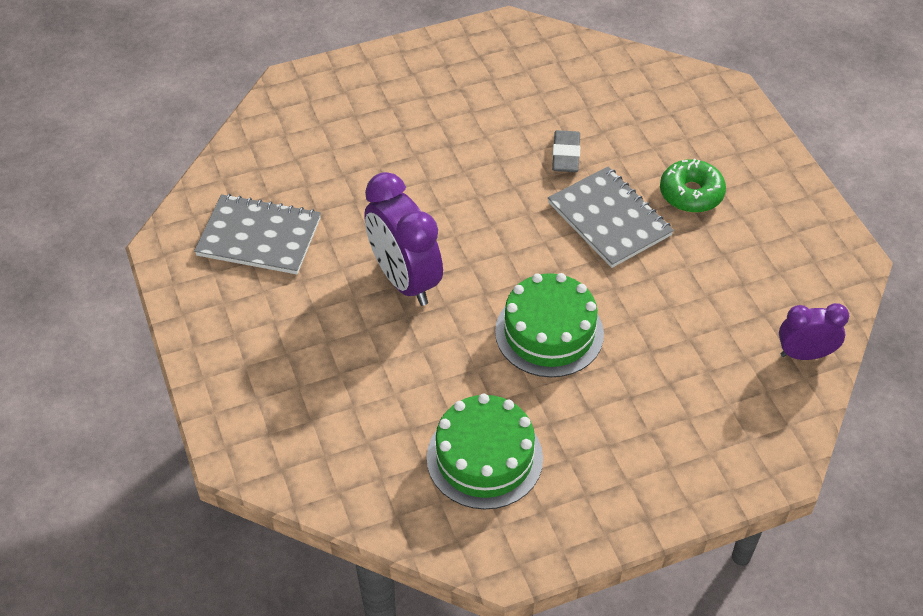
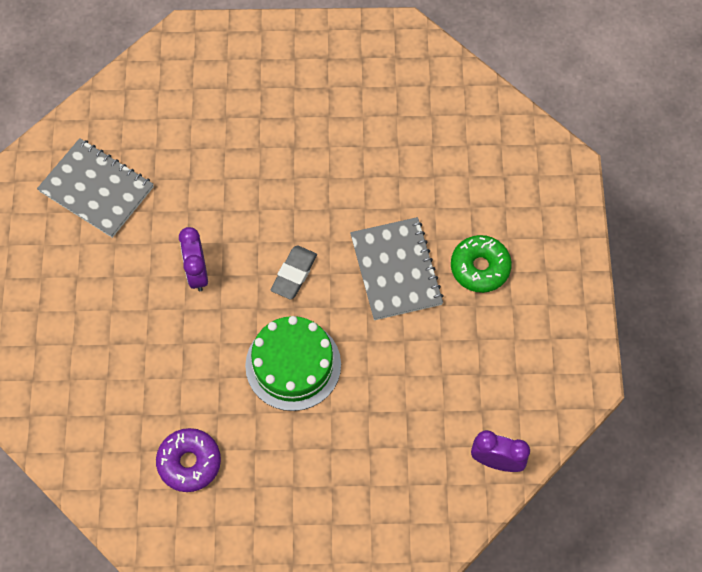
camera: 20 degrees right, 15 degrees up
purple clock [364,172,443,306] -> purple clock [179,227,208,291], size x0.59
green cake [427,394,543,509] -> purple donut [156,428,221,492]
grey eraser [552,130,580,172] -> grey eraser moved to [271,245,317,300]

